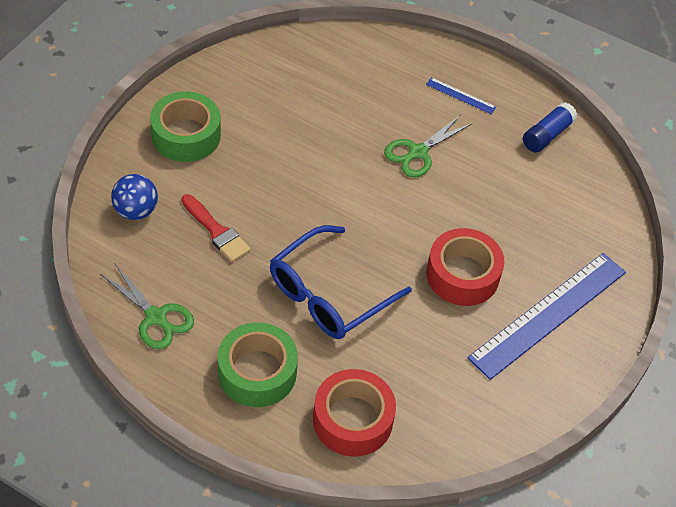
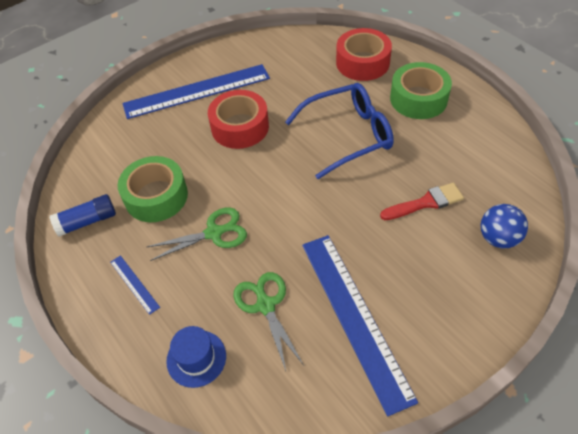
camera: 150 degrees left, 0 degrees up
green scissors [100,264,194,349] -> green scissors moved to [234,272,303,371]
green tape [150,91,221,162] -> green tape moved to [118,156,188,222]
red brush [182,194,251,262] -> red brush turned 90 degrees clockwise [380,183,464,220]
none -> blue hat [166,326,226,388]
none -> blue ruler [302,235,418,417]

